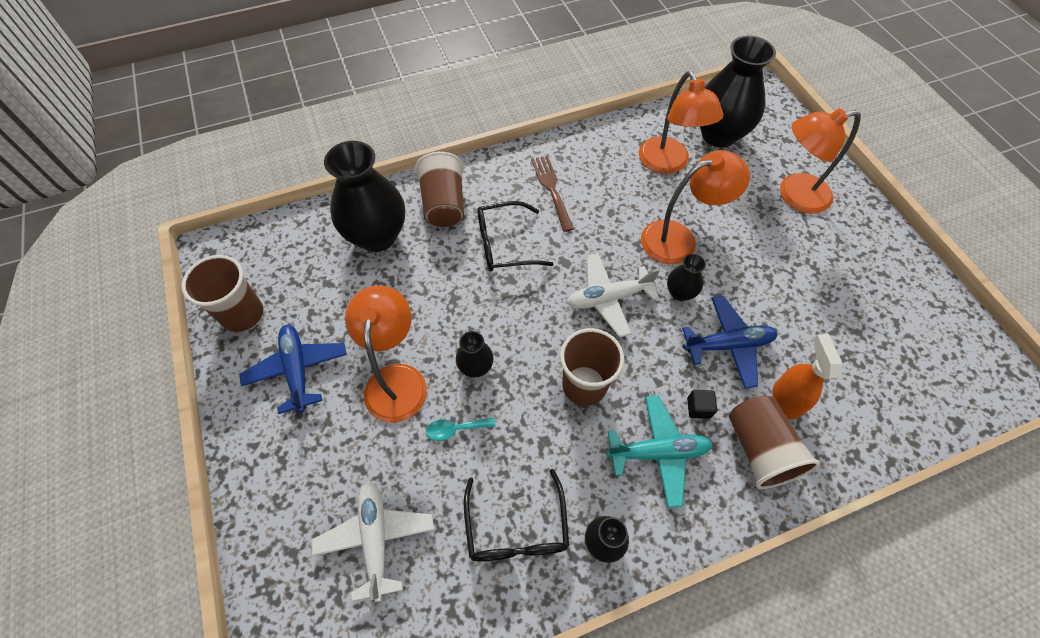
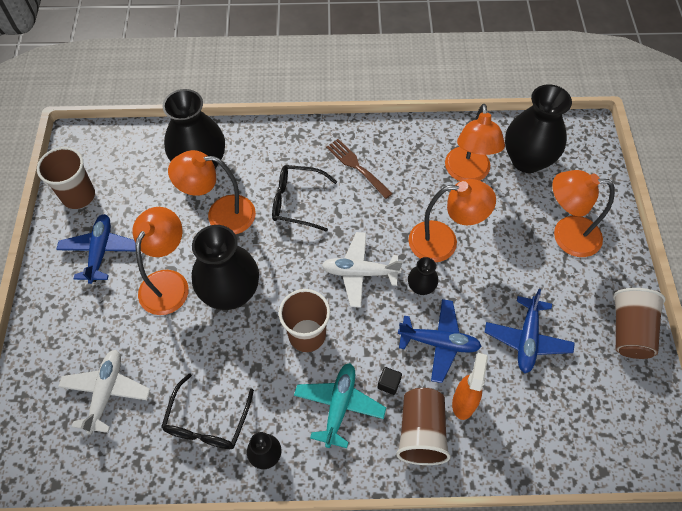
camera: 20 degrees right, 0 degrees up
brown cup [415,152,464,227] -> brown cup moved to [613,288,666,359]
turquoise spoon [426,418,495,441] -> none
black vase [456,331,493,377] -> black vase [192,225,259,310], size x2.13
brown fork [531,155,574,232] -> brown fork turned 45 degrees counterclockwise [326,139,393,199]
turquoise plane [606,395,712,508] -> turquoise plane turned 90 degrees counterclockwise [294,363,386,448]
none -> orange lamp [168,150,256,234]
none -> blue plane [485,289,575,373]

